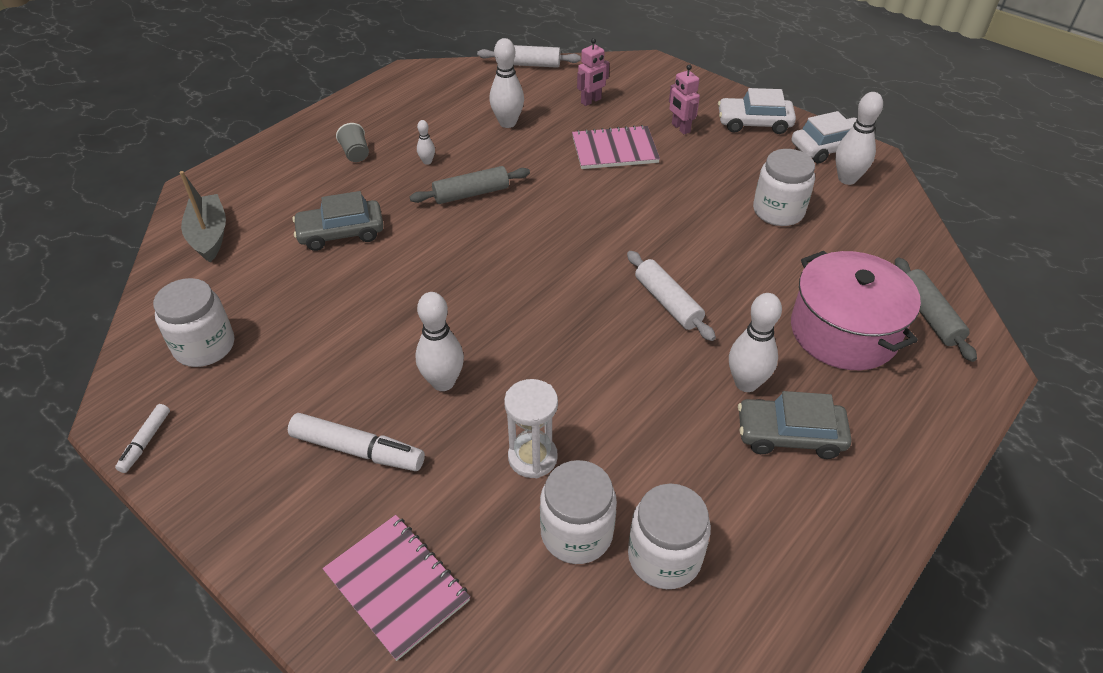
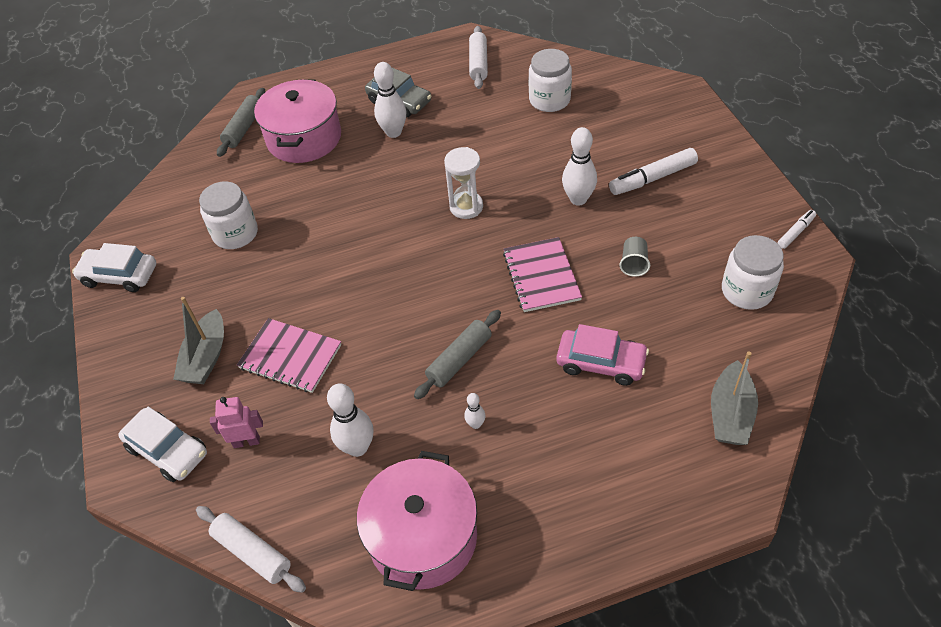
camera: 145 degrees left, 5 degrees up
white marker [288,413,425,471] -> white marker turned 75 degrees counterclockwise [609,148,698,195]
grey car [292,191,384,251] -> pink car [556,324,649,386]
pink notebook [323,515,470,661] -> pink notebook moved to [503,237,582,312]
grey cup [336,123,369,162] -> grey cup moved to [619,237,650,277]
grey rolling pin [410,166,530,204] -> grey rolling pin turned 60 degrees counterclockwise [414,310,501,399]
white hourglass [504,379,558,478] -> white hourglass moved to [444,147,483,219]
white rolling pin [627,251,716,341] -> white rolling pin moved to [469,26,488,89]
white jar [628,483,711,589] -> none
pink robot [669,64,700,134] -> grey boat [173,297,224,384]
white car [718,88,796,134] -> white car moved to [118,407,207,482]
white bowling pin [835,92,883,185] -> none
none -> pink pot [357,451,477,591]

